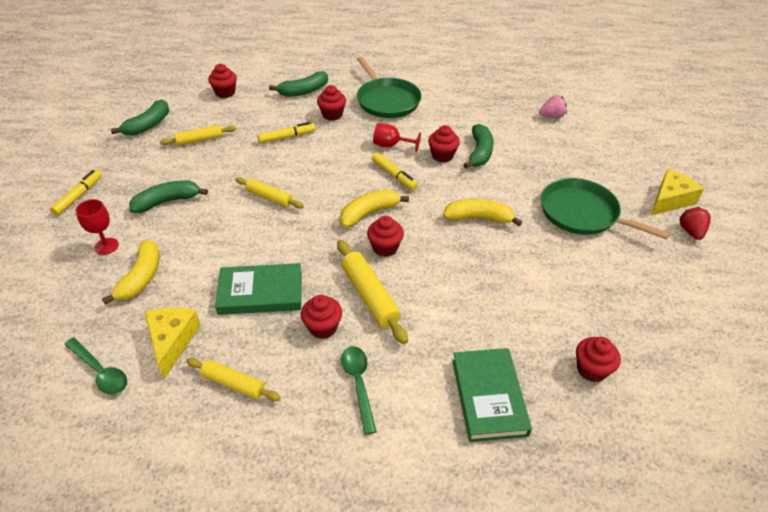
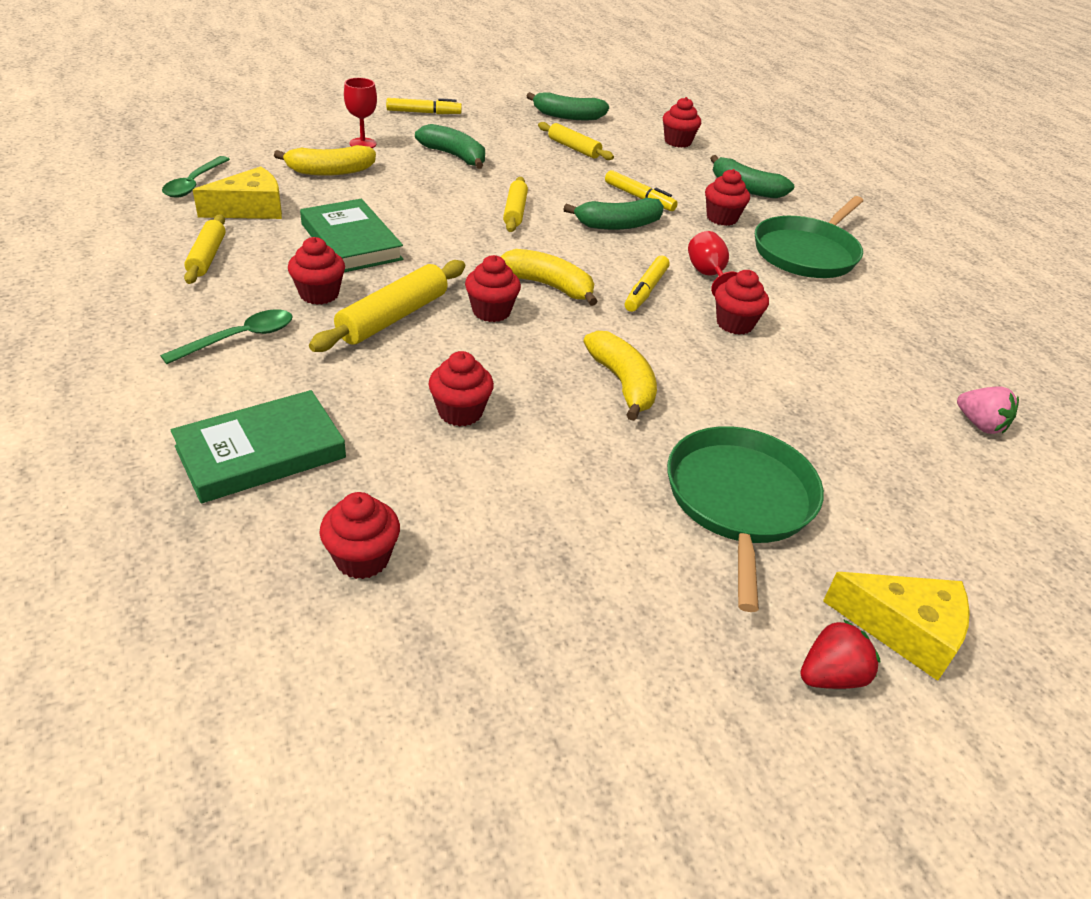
camera: 60 degrees right, 5 degrees down
green banana [464,124,494,169] -> green banana moved to [563,198,664,230]
none -> red cupcake [428,351,494,427]

